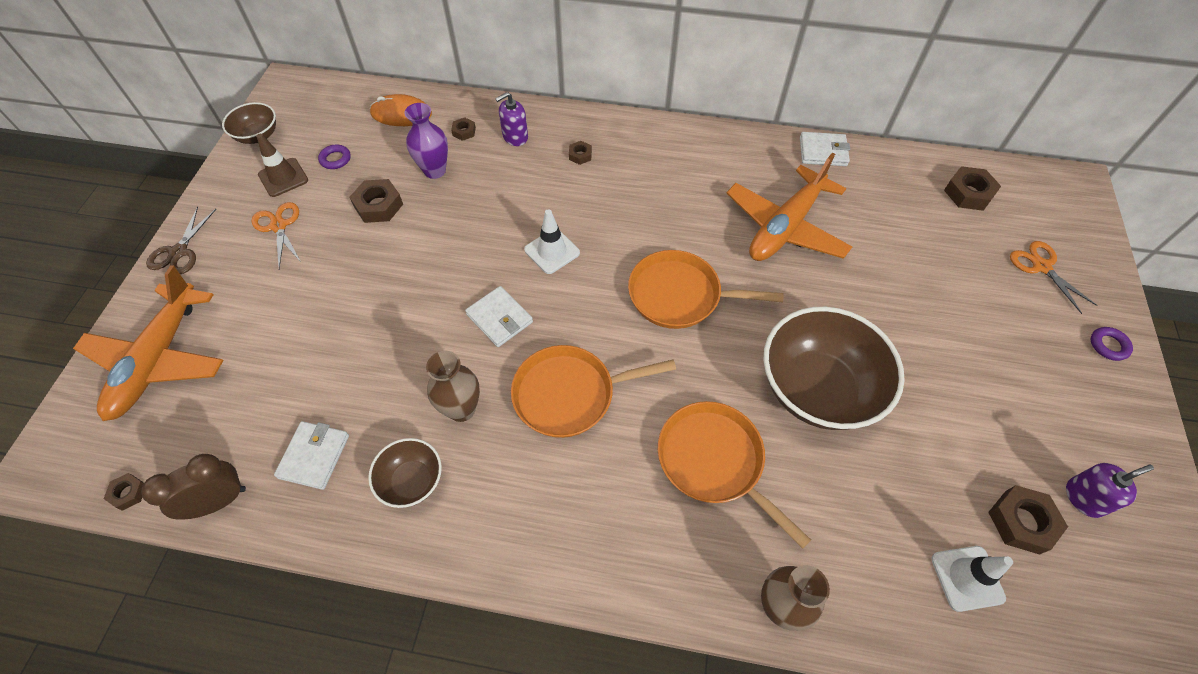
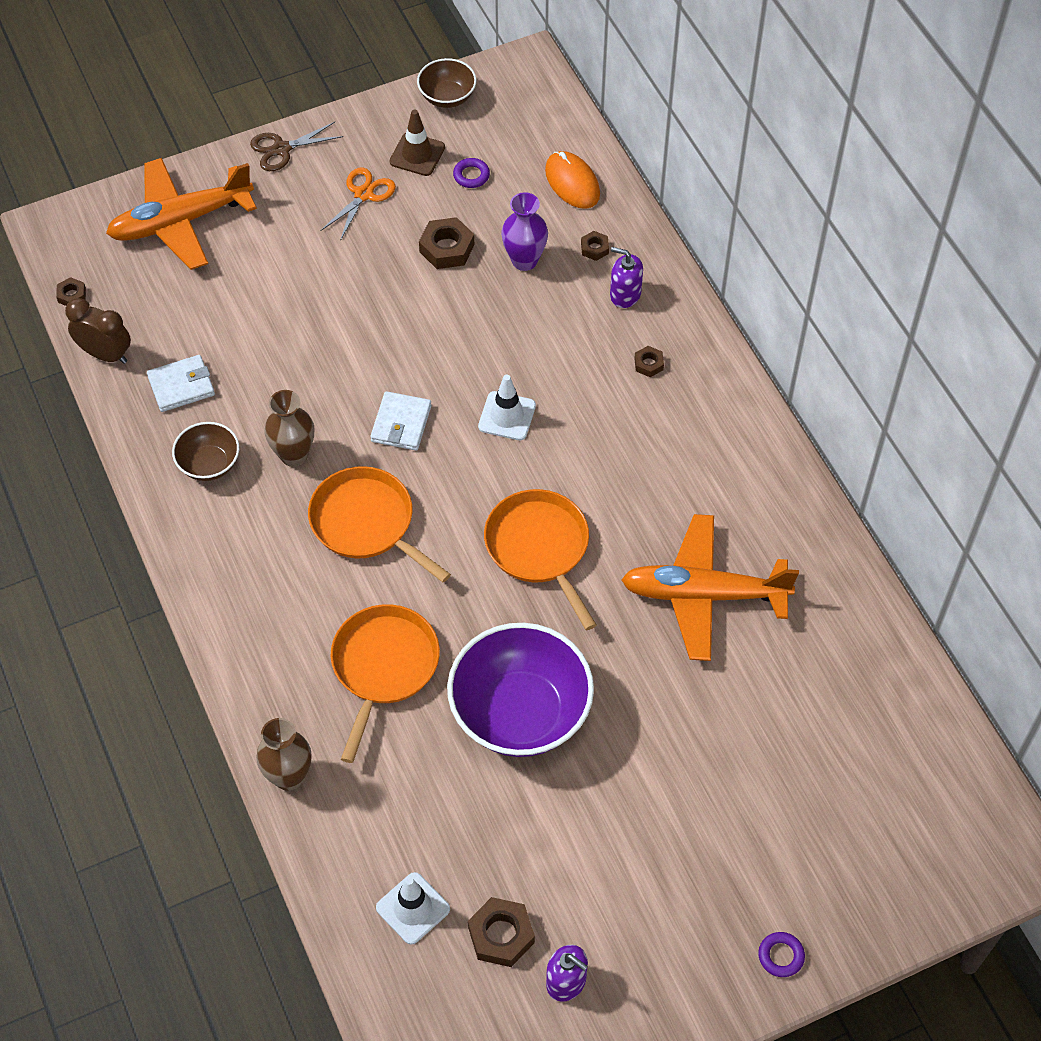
camera: 55 degrees right, 0 degrees up
brown bowl [763,307,905,430] -> purple bowl [447,623,594,757]
white wallet [800,132,850,166] -> none
brown nut [944,166,1001,211] -> none
orange scissors [1010,241,1098,314] -> none

